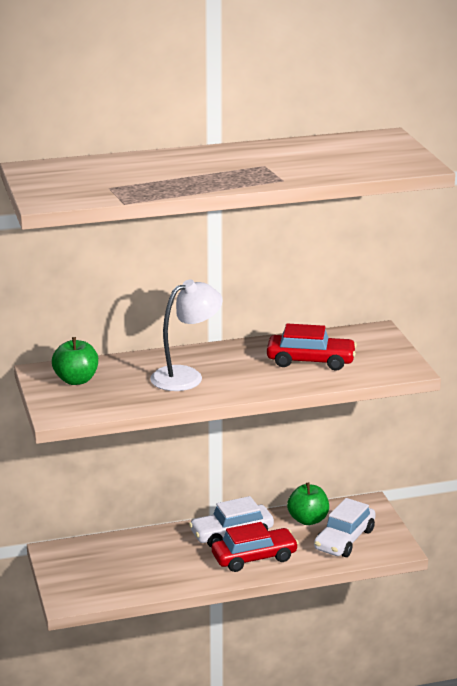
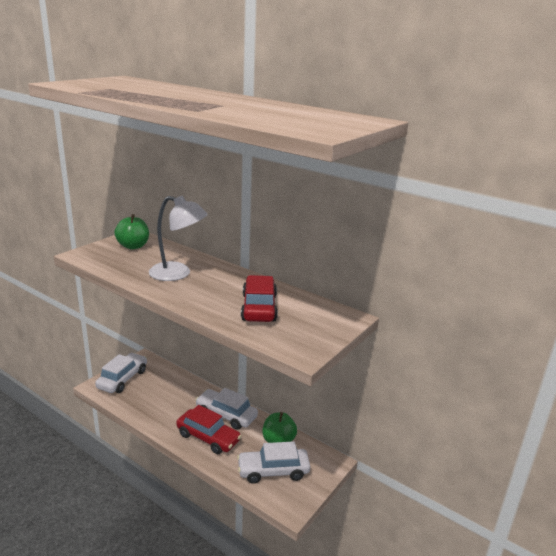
camera: 50 degrees right, 0 degrees up
red car [267,323,357,371] -> red car turned 150 degrees counterclockwise [241,275,278,322]
none -> white car [95,353,147,393]

